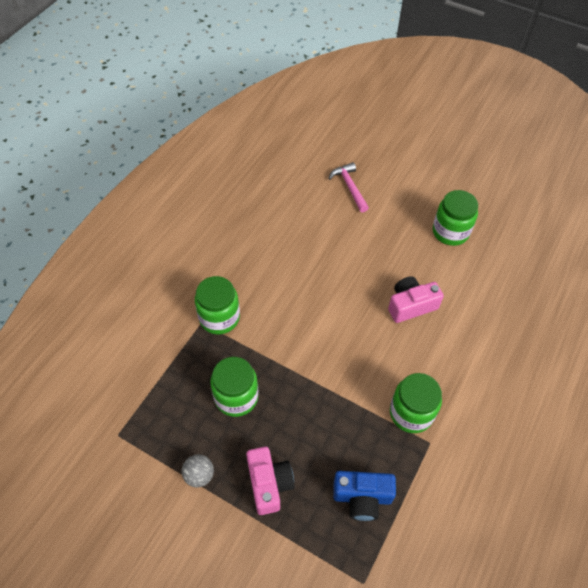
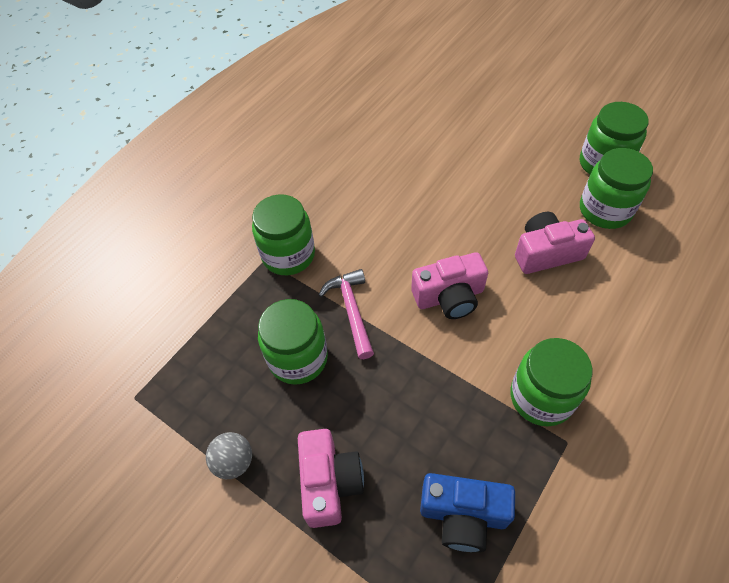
camera: 10 degrees right, 0 degrees up
pink hammer [328,162,369,213] -> pink hammer moved to [319,269,374,359]
none -> pink camera [411,252,488,319]
none -> green jar [580,148,653,229]

